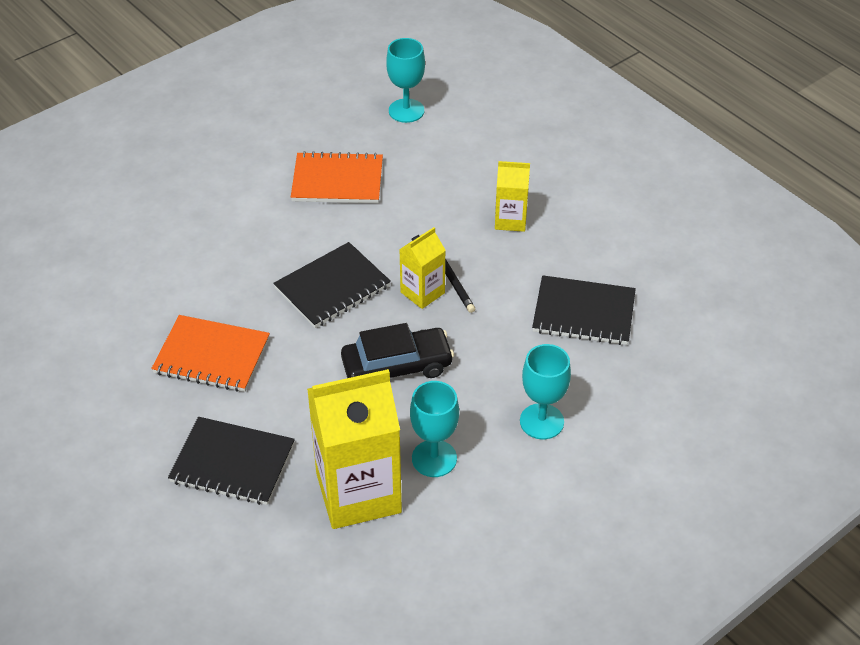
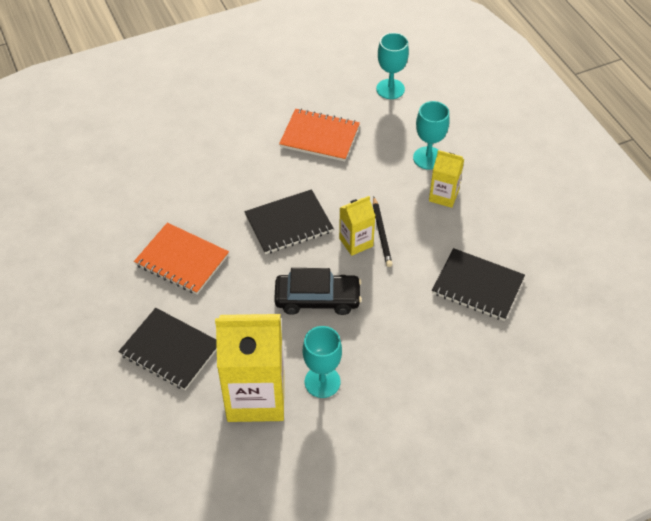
camera: 15 degrees right, 5 degrees up
turquoise goblet [520,344,571,439] -> turquoise goblet moved to [413,101,450,170]

